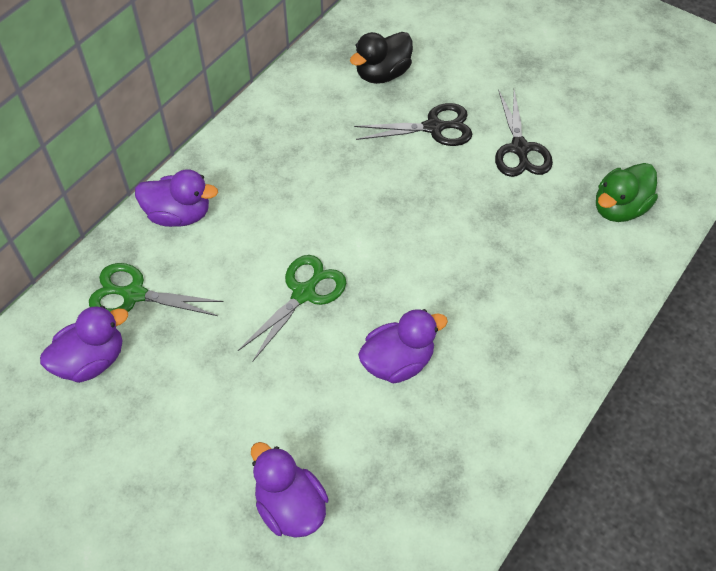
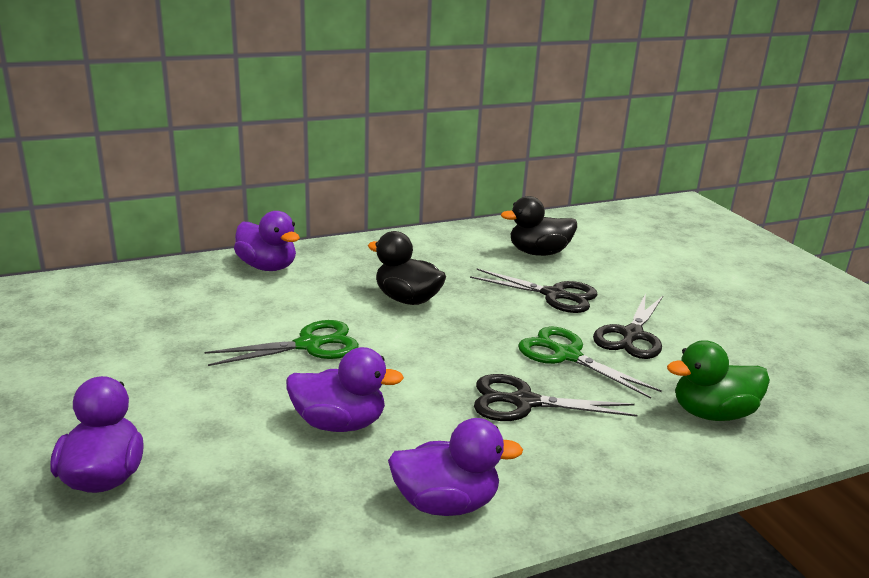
camera: 30 degrees right, 30 degrees down
purple duck [40,305,128,383] -> purple duck moved to [388,418,523,516]
green scissors [89,263,223,316] -> green scissors moved to [518,327,662,399]
none -> black duck [368,231,446,305]
none -> black scissors [474,374,637,421]

